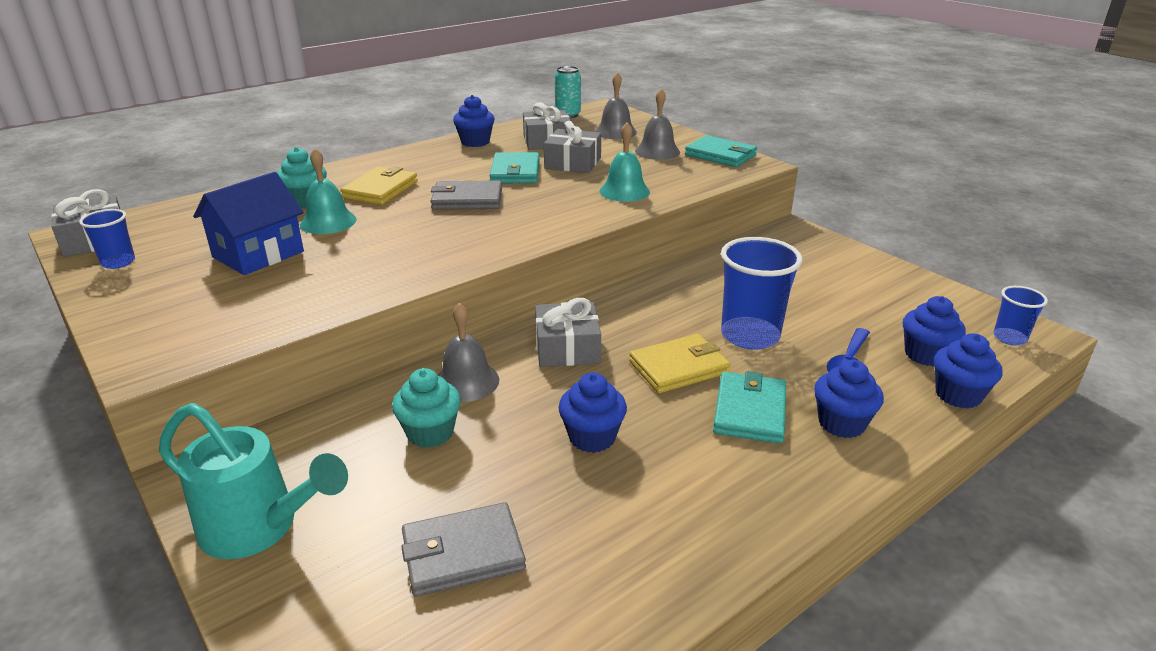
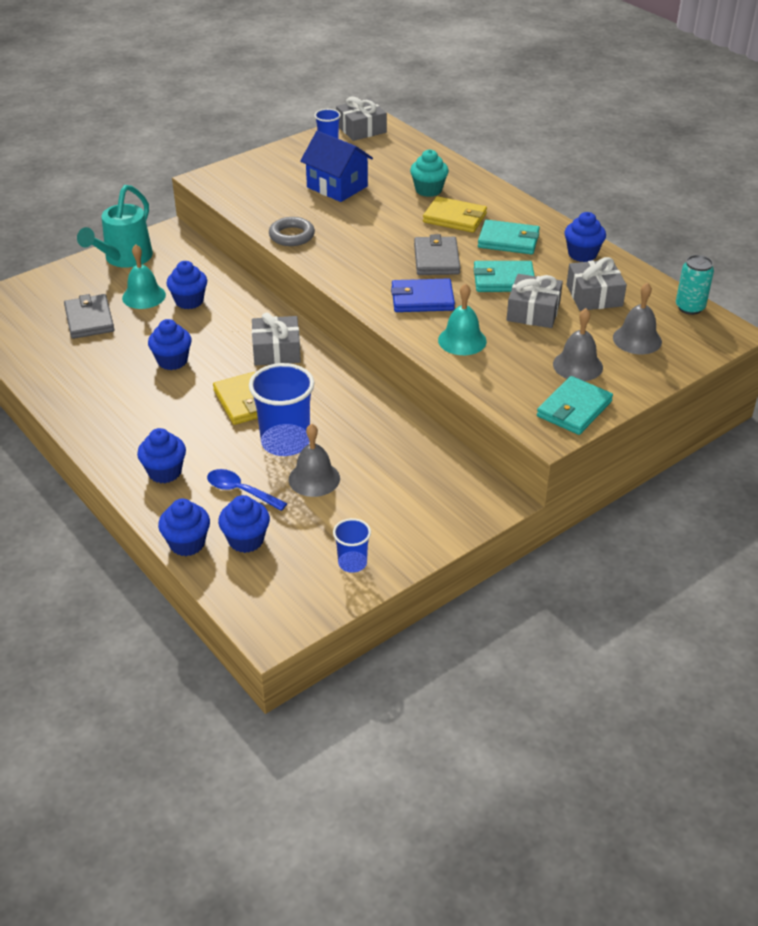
camera: 90 degrees right, 10 degrees up
turquoise bell [300,148,357,234] -> turquoise bell moved to [122,245,166,309]
turquoise cupcake [392,368,461,448] -> blue cupcake [166,261,207,309]
grey bell [438,303,499,402] -> grey bell moved to [289,424,340,497]
turquoise wallet [713,371,786,444] -> turquoise wallet moved to [478,220,540,254]
blue cup [993,286,1048,345] -> blue cup moved to [333,518,371,573]
none -> grey ring [269,217,315,246]
none -> blue wallet [391,278,455,312]

